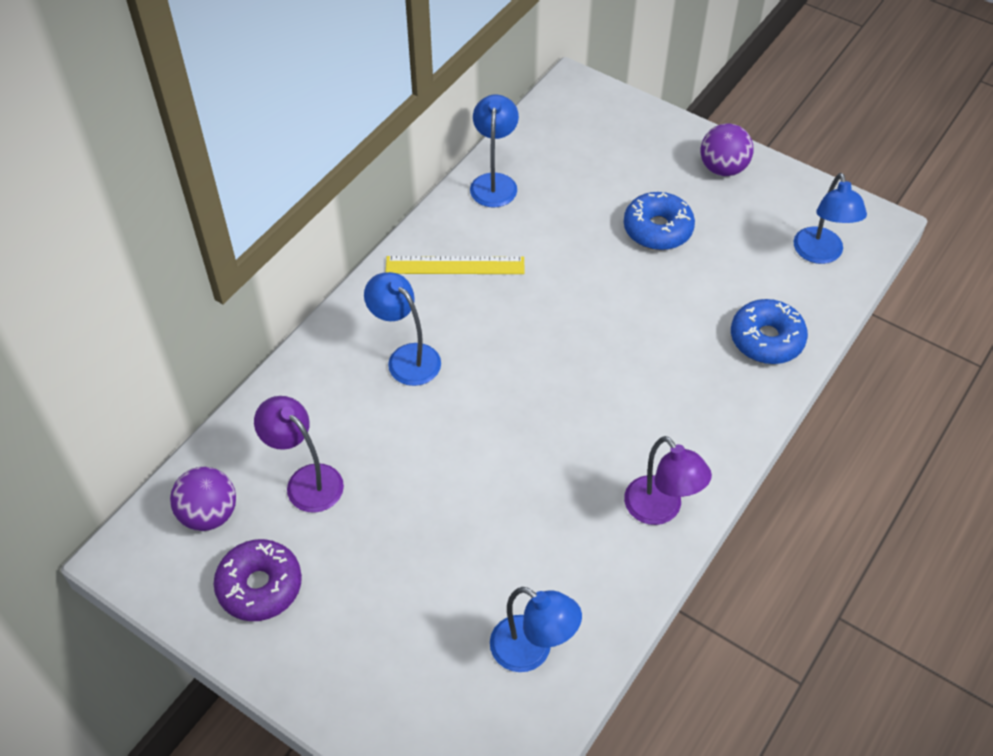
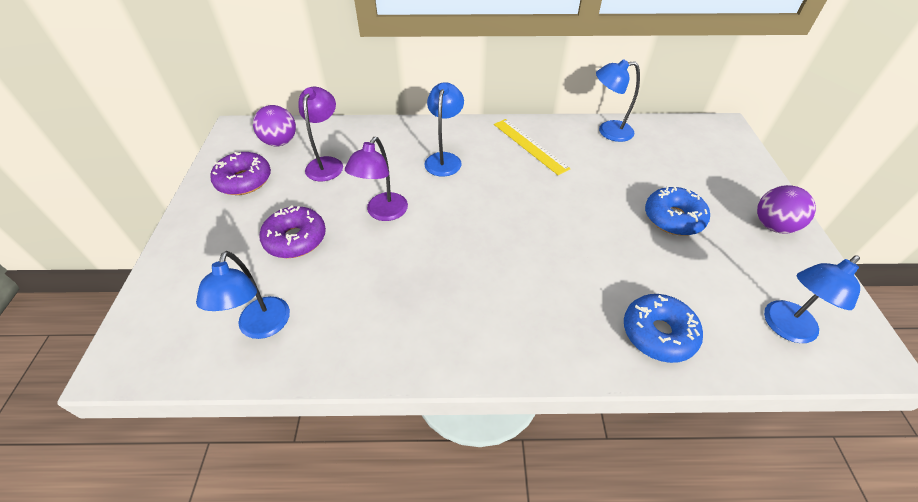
camera: 55 degrees right, 5 degrees down
blue lamp [470,94,519,207] -> blue lamp turned 150 degrees counterclockwise [596,59,640,142]
purple lamp [624,436,712,525] -> purple lamp moved to [345,137,408,221]
none -> purple donut [259,205,326,258]

